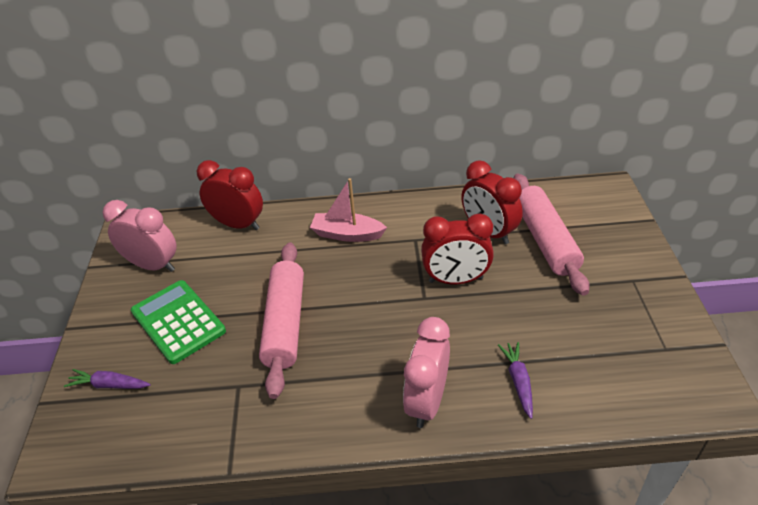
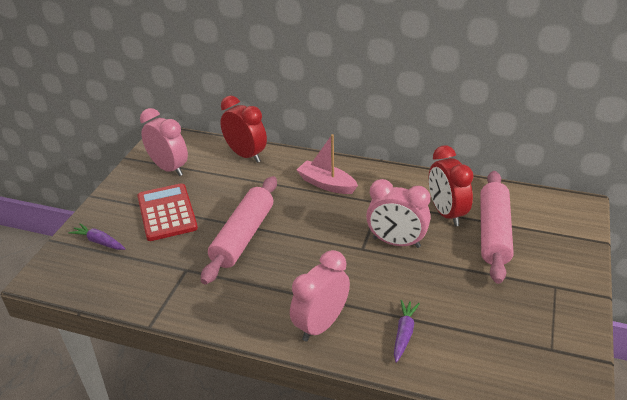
camera: 20 degrees right, 5 degrees down
green calculator [131,280,226,364] -> red calculator [137,183,198,241]
red clock [421,213,494,284] -> pink clock [366,179,431,248]

